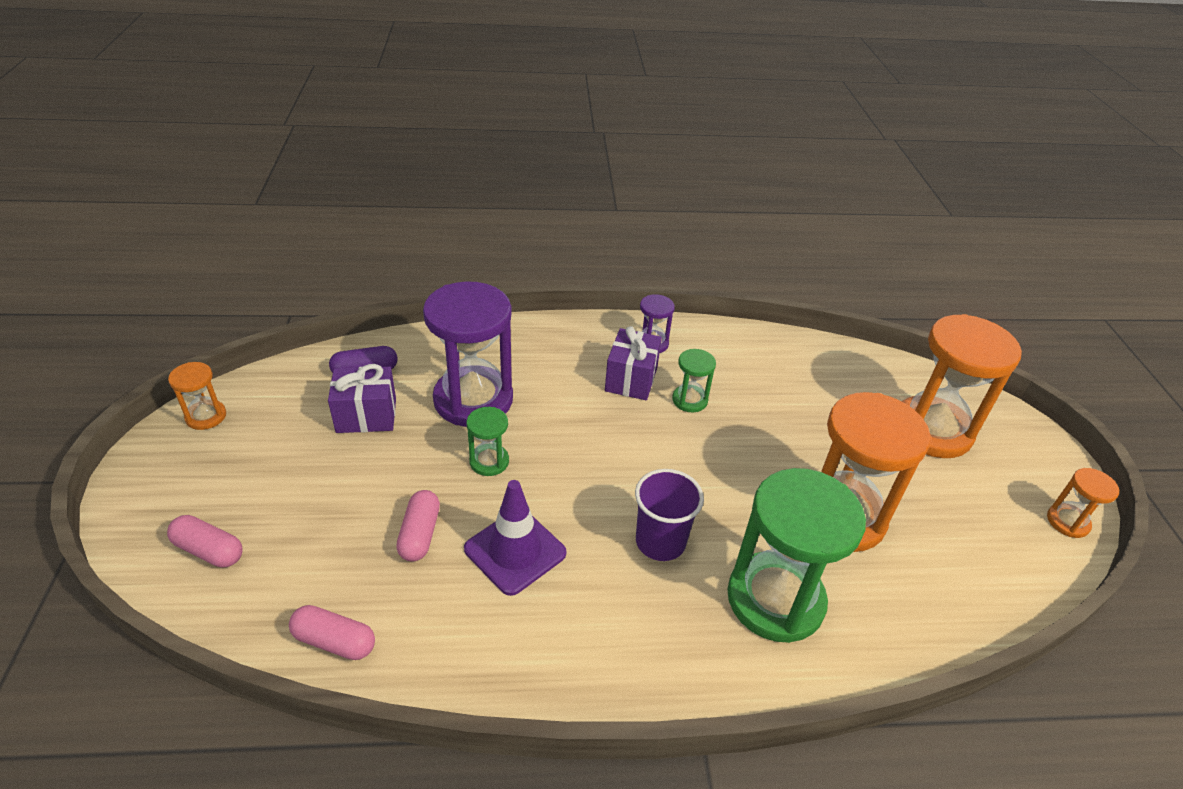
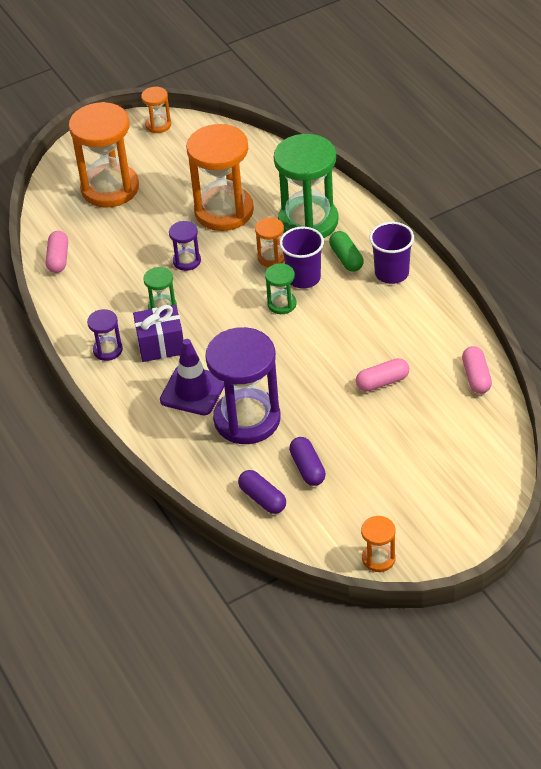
camera: 110 degrees left, 5 degrees up
pink capsule [167,515,242,568] -> pink capsule moved to [46,231,68,273]
purple gift [328,364,396,433] -> purple capsule [289,437,326,486]
purple traffic cone [464,480,566,596] -> purple traffic cone moved to [160,339,224,415]
green hourglass [467,407,509,476] -> green hourglass moved to [265,263,297,314]
none -> purple hourglass [169,221,201,271]
none -> orange hourglass [255,217,285,267]
none -> green capsule [329,231,364,272]
none -> purple cup [370,222,414,284]

